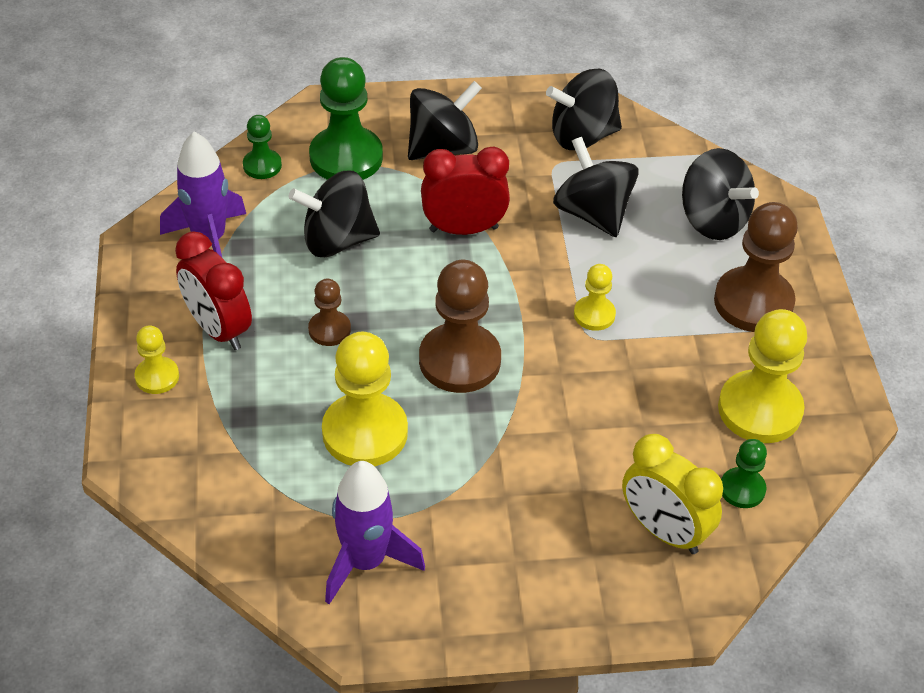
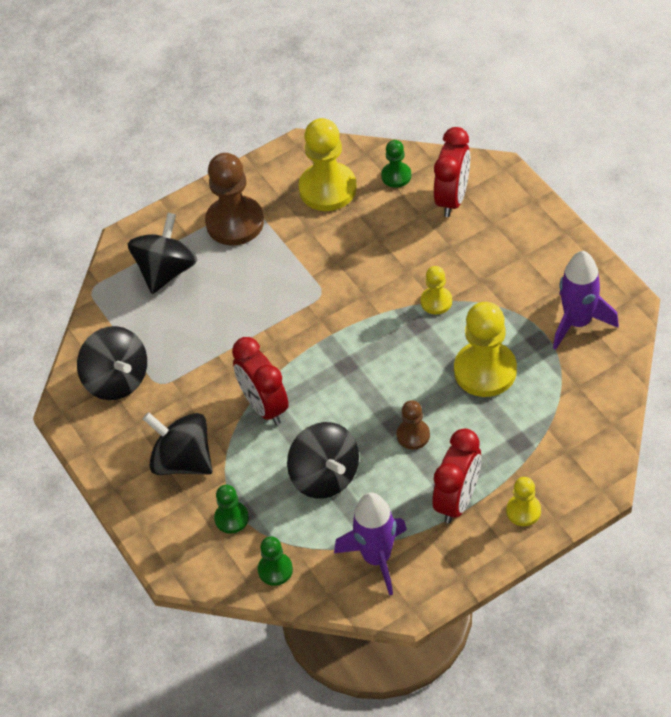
camera: 110 degrees left, 5 degrees up
green pawn [309,57,383,180] -> green pawn [214,485,249,534], size x0.52
brown pawn [419,260,501,393] -> none
black spinning top [553,137,639,237] -> none
yellow pawn [574,264,616,331] -> yellow pawn moved to [421,266,452,315]
yellow clock [622,434,723,554] -> red clock [434,127,470,217]

